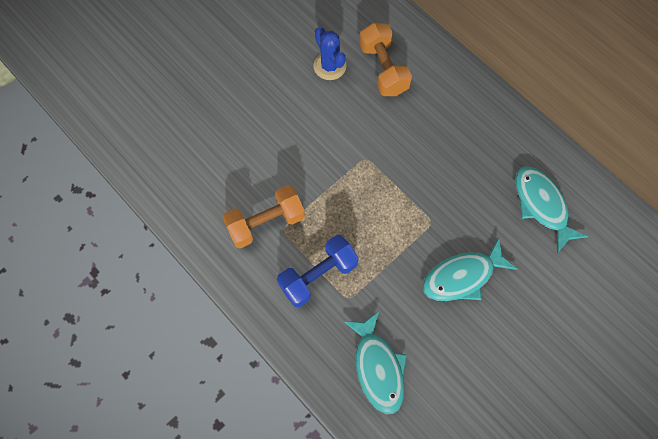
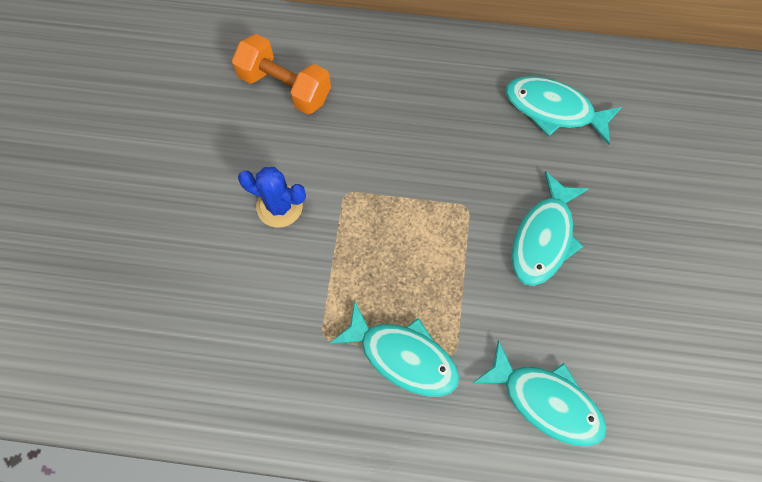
camera: 40 degrees left, 0 degrees up
orange dumbbell [222,185,305,248] -> none
blue dumbbell [277,235,359,307] -> turquoise fish [329,302,459,397]
blue cactus [313,27,346,80] -> blue cactus moved to [238,167,306,228]

